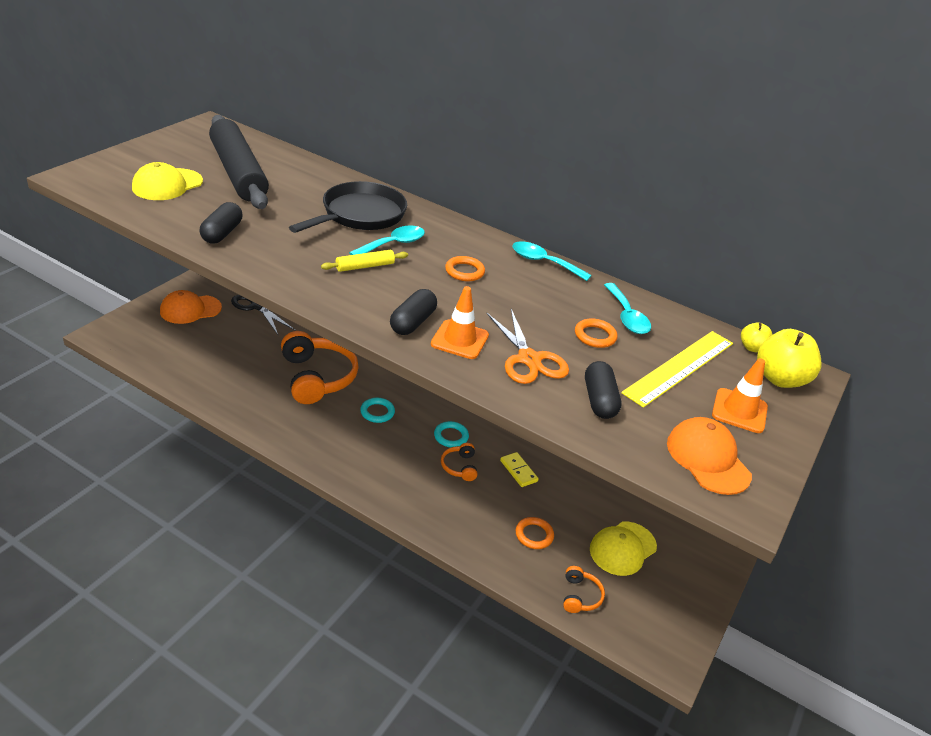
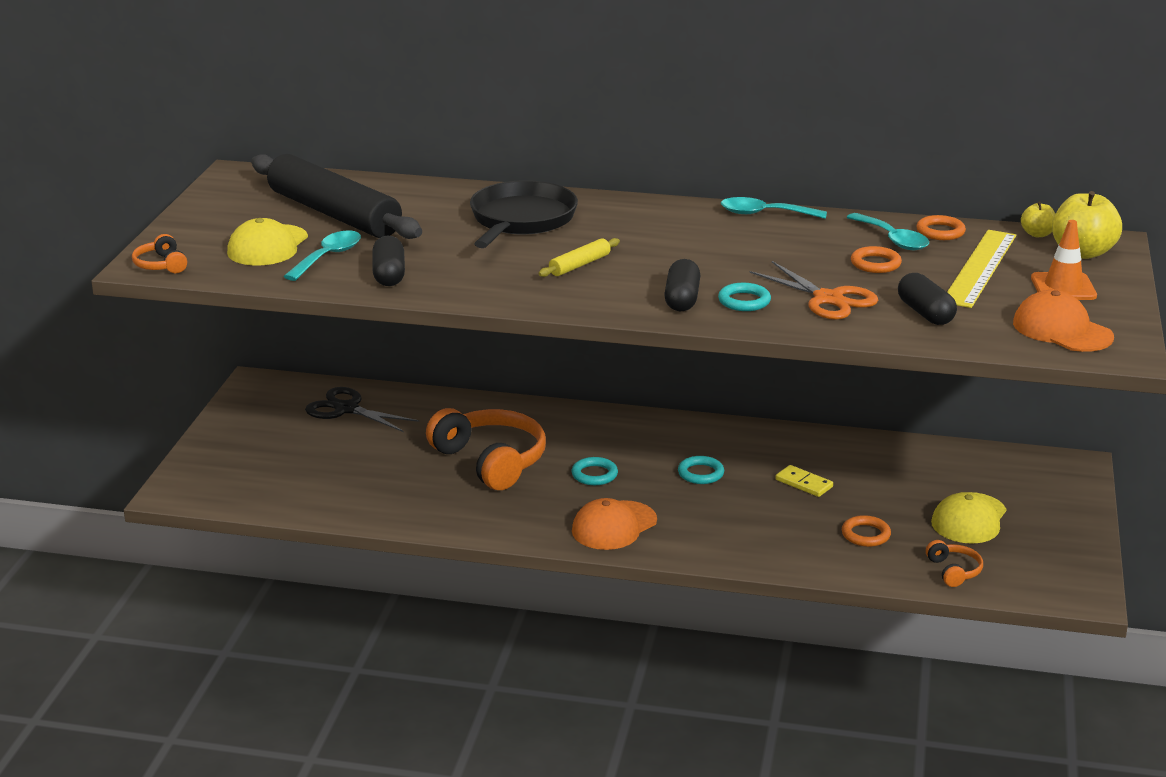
camera: 15 degrees left, 10 degrees down
orange cap [160,290,222,324] -> orange cap moved to [572,498,657,550]
turquoise spoon [349,225,425,255] -> turquoise spoon moved to [283,230,361,281]
orange traffic cone [431,286,489,359] -> turquoise ring [718,283,771,311]
orange headphones [441,443,477,481] -> orange headphones moved to [132,234,187,273]
orange ring [445,256,485,281] -> orange ring moved to [916,215,966,240]

